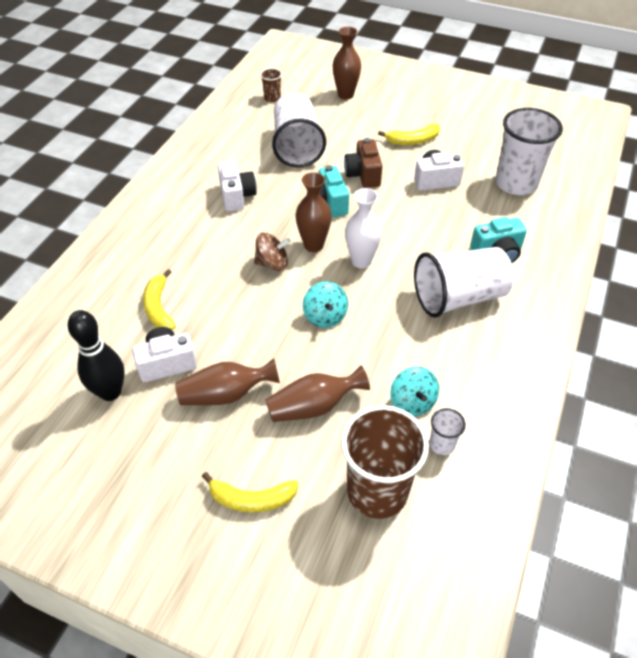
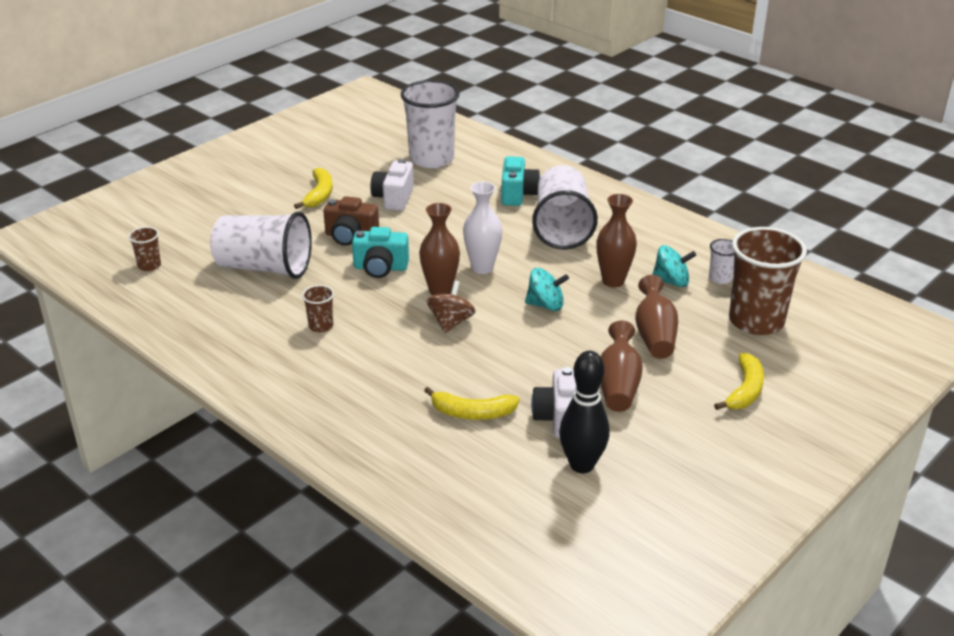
camera: 70 degrees left, 15 degrees down
white camera [218,161,257,212] -> brown cup [302,285,334,333]
brown vase [332,27,361,100] -> brown vase moved to [596,194,637,287]

